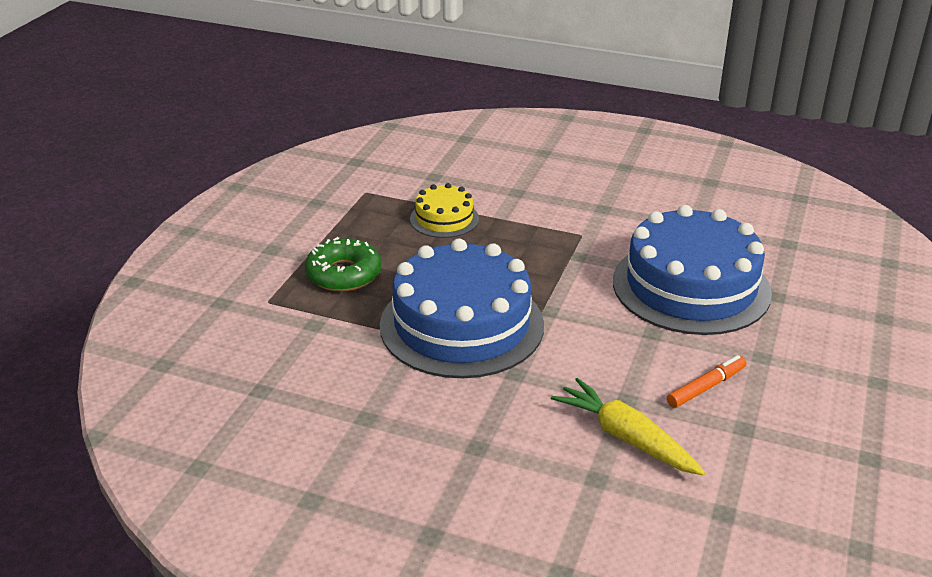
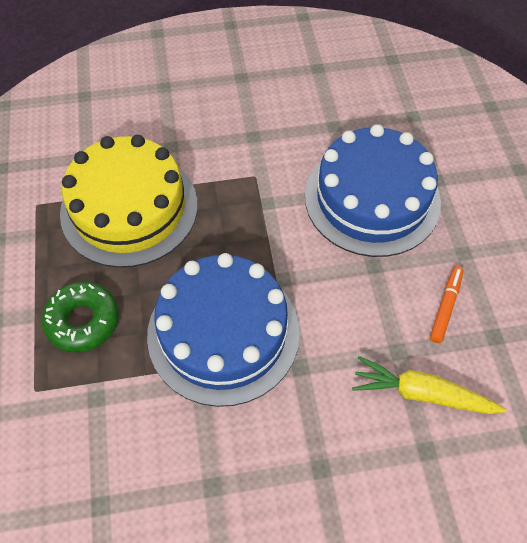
camera: 30 degrees left, 25 degrees up
yellow cake [410,183,479,238] -> yellow cake [60,135,198,268], size x2.06

